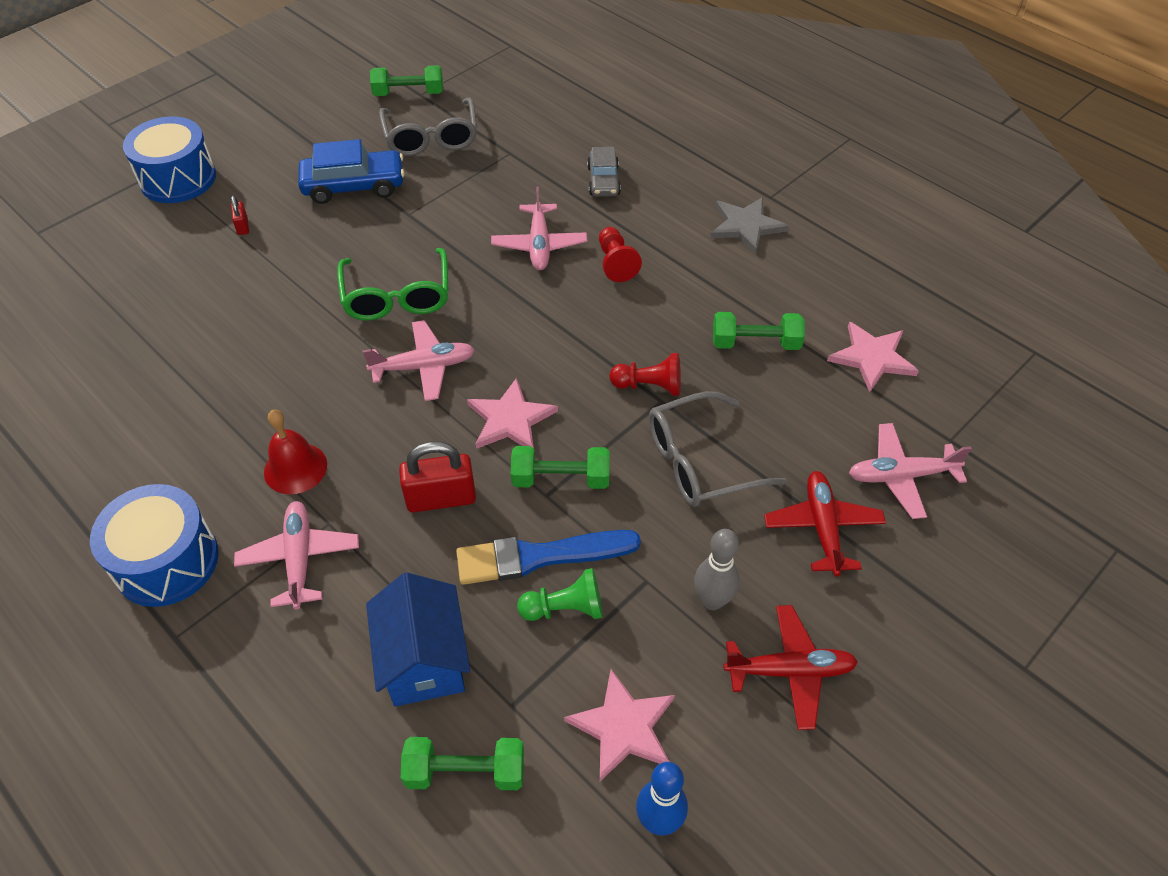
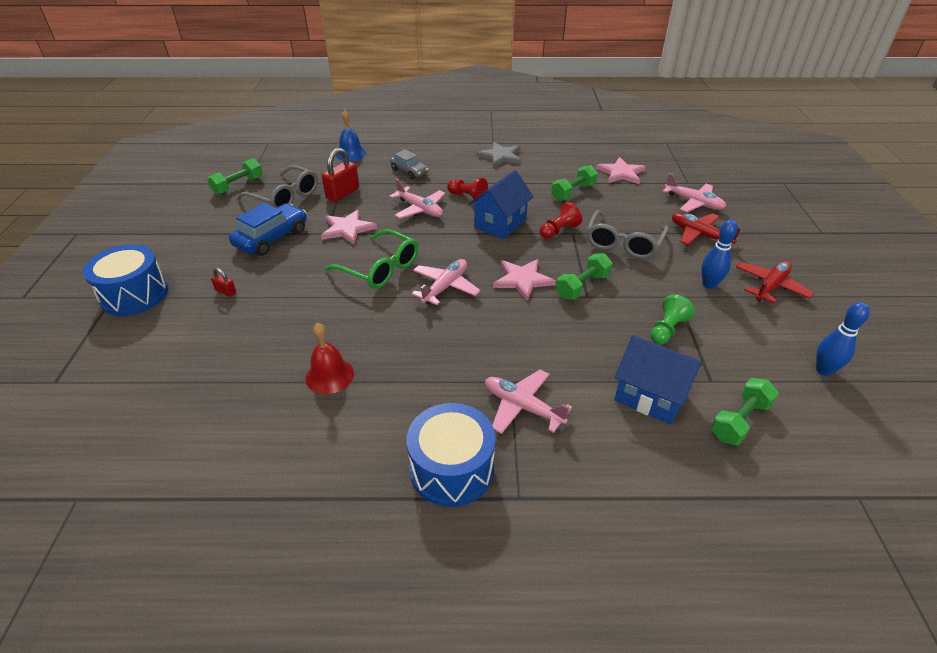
camera: 45 degrees left, 10 degrees down
red bell [264,410,327,494] -> red bell moved to [306,323,354,394]
red padlock [399,441,476,513] -> red padlock moved to [322,148,359,202]
blue brush [456,530,641,585] -> none
pink star [564,669,675,781] -> pink star moved to [321,210,377,245]
grey bowling pin [694,529,739,610] -> blue bowling pin [701,220,738,289]
pink plane [849,423,972,519] -> pink plane turned 90 degrees counterclockwise [663,173,726,212]
none -> blue bell [336,110,366,161]
none -> blue house [469,170,534,239]

